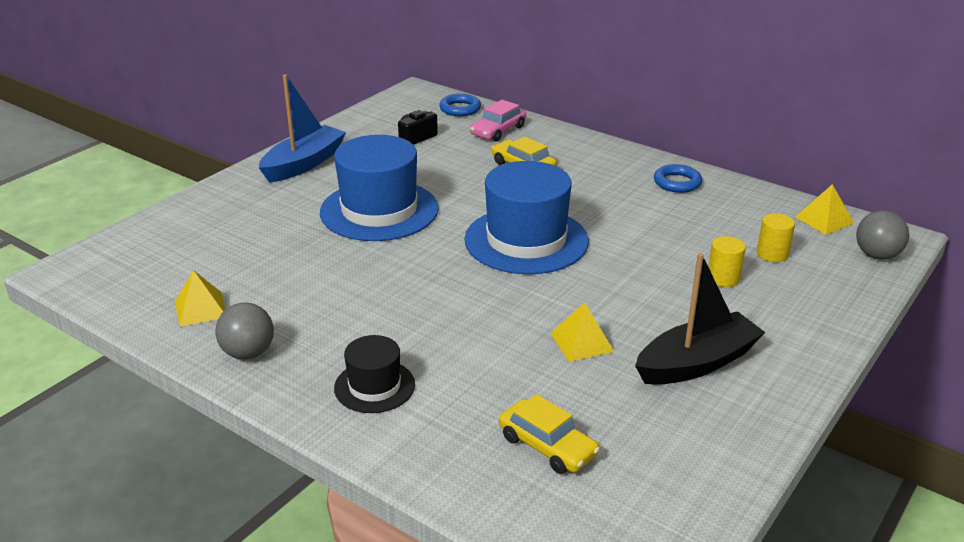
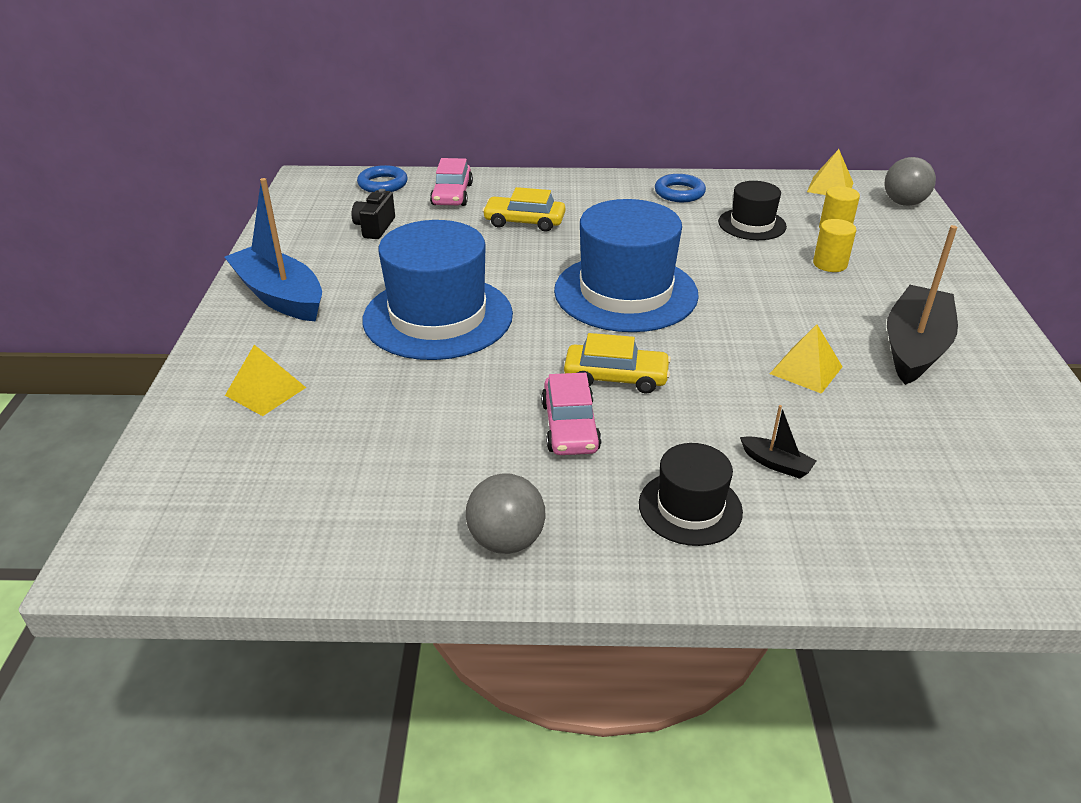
camera: 35 degrees left, 5 degrees up
yellow pyramid [175,270,226,327] -> yellow pyramid moved to [225,345,306,416]
blue boat [259,75,346,183] -> blue boat turned 45 degrees counterclockwise [224,178,322,322]
yellow car [499,394,600,474] -> yellow car moved to [564,333,671,394]
none -> pink car [541,373,601,455]
none -> black hat [718,181,787,240]
none -> black boat [740,405,816,479]

